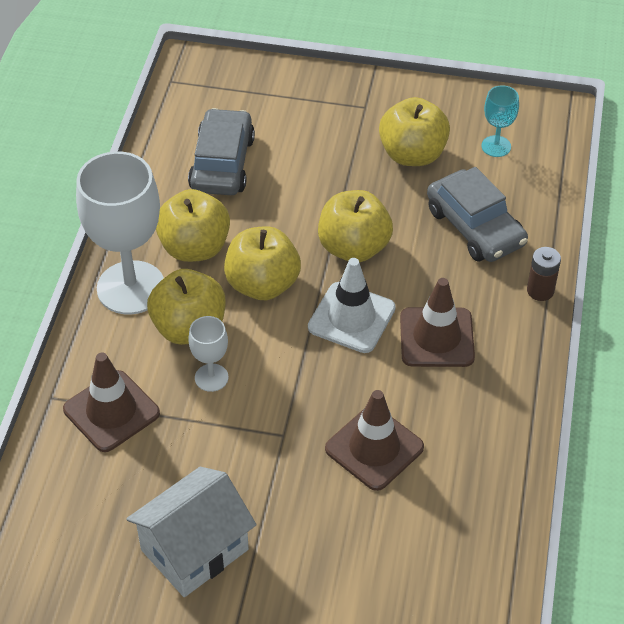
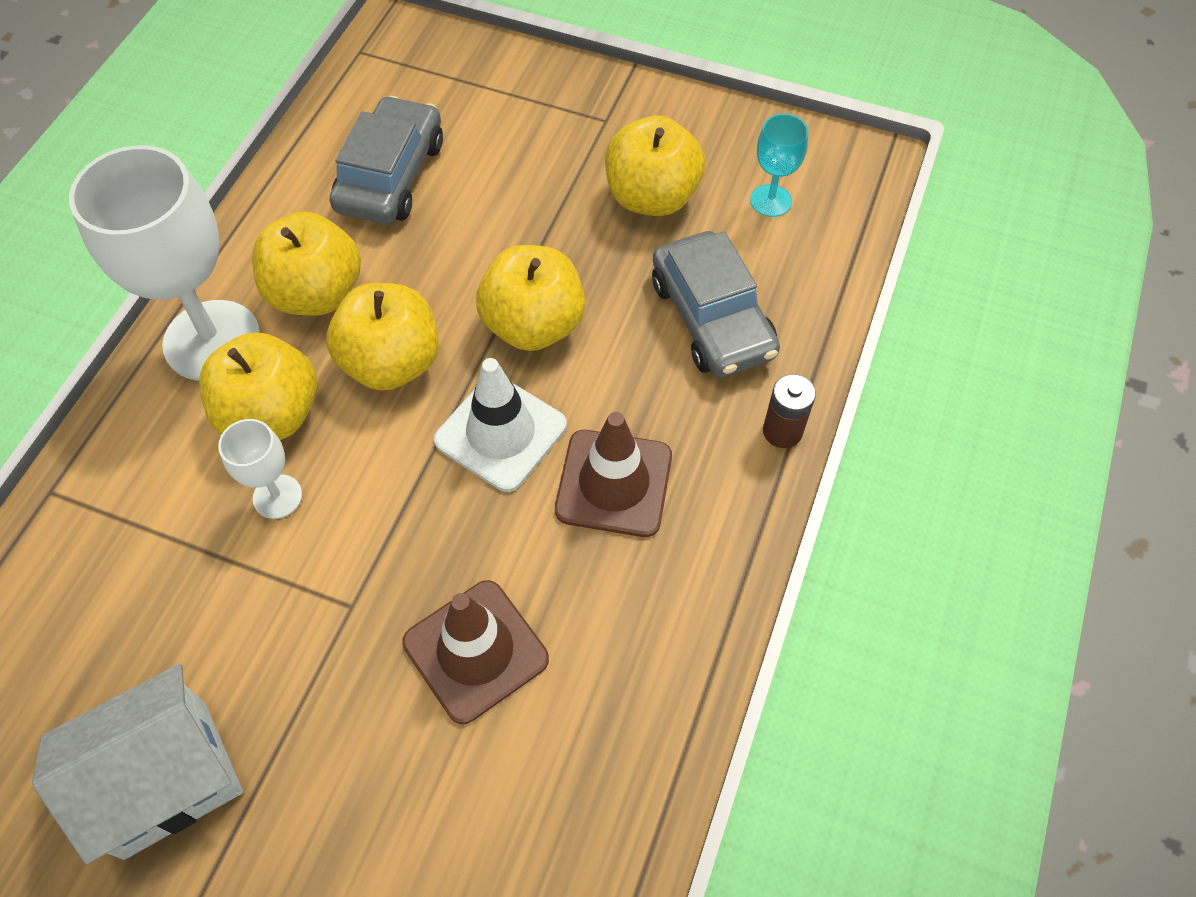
camera: 10 degrees right, 10 degrees up
brown traffic cone [63,353,160,452] -> none

